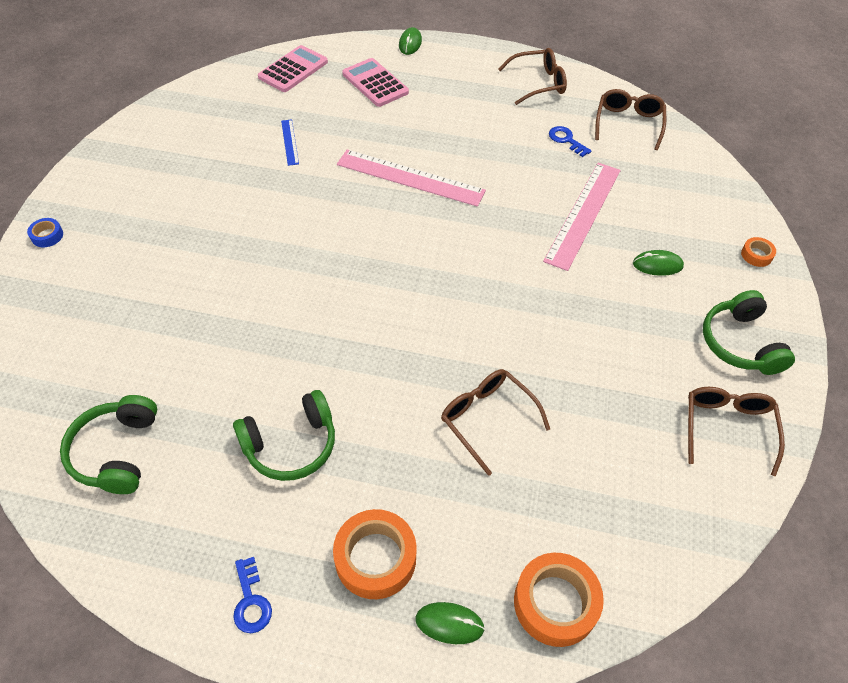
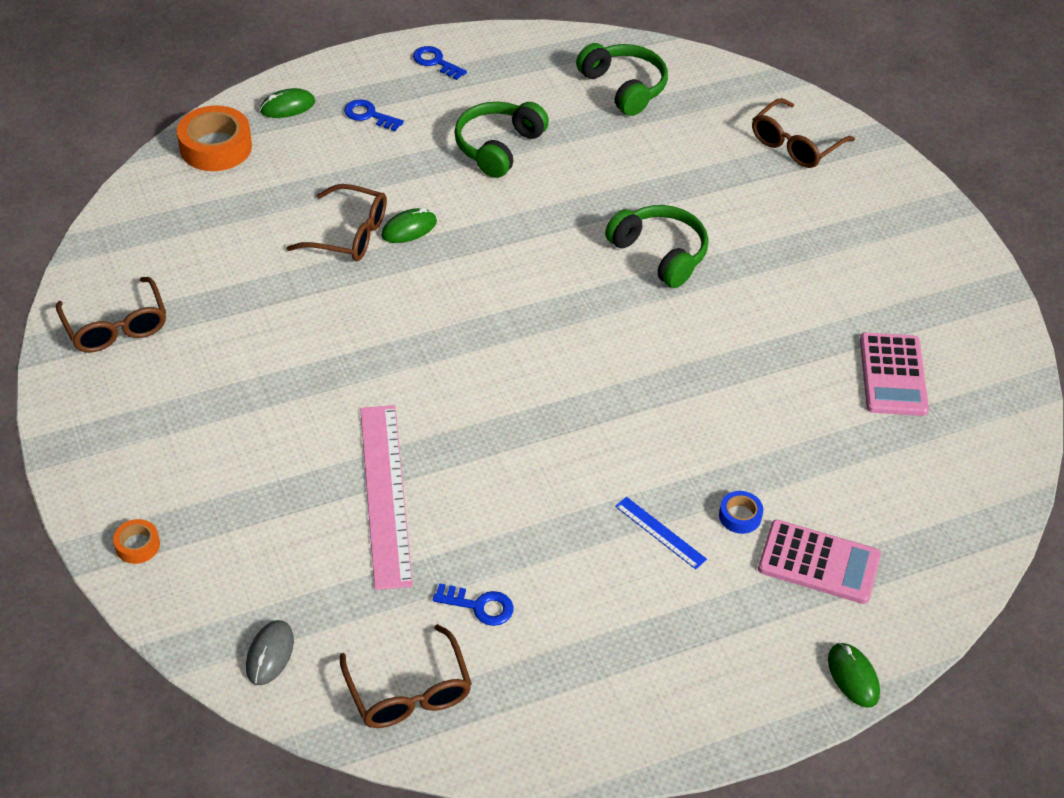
camera: 145 degrees right, 5 degrees down
blue tape [27,218,63,247] -> blue tape moved to [719,491,763,534]
pink calculator [258,45,328,92] -> pink calculator moved to [860,332,929,416]
blue ruler [281,119,299,166] -> blue ruler moved to [615,497,707,569]
orange tape [333,509,417,599] -> blue key [344,99,404,131]
pink ruler [337,150,486,207] -> none
brown glasses [498,48,567,105] -> brown glasses moved to [752,98,855,168]
green mouse [633,250,684,276] -> green mouse moved to [381,208,437,243]
green headphones [703,290,795,375] -> green headphones moved to [605,205,709,288]
none -> grey mouse [246,620,294,685]

